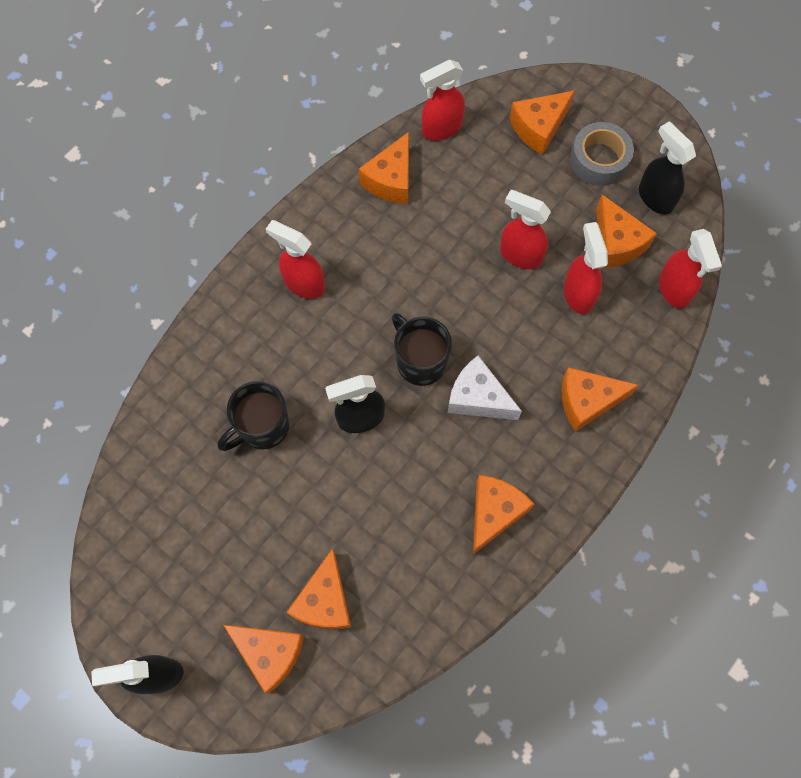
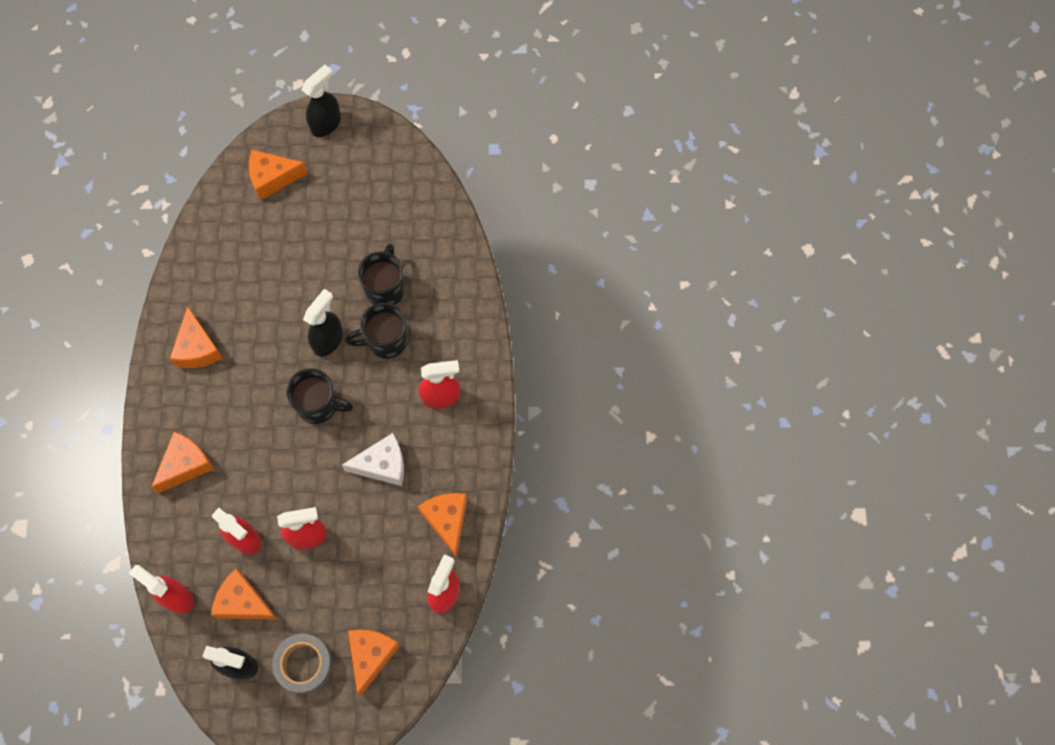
camera: 140 degrees right, 0 degrees up
orange cheese [286,548,351,630] -> none
white cheese [448,356,522,420] -> white cheese moved to [342,433,404,486]
none -> black mug [345,303,408,359]

